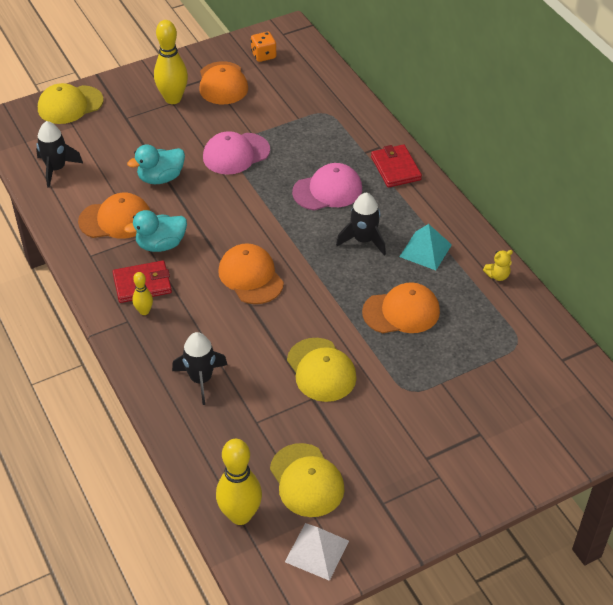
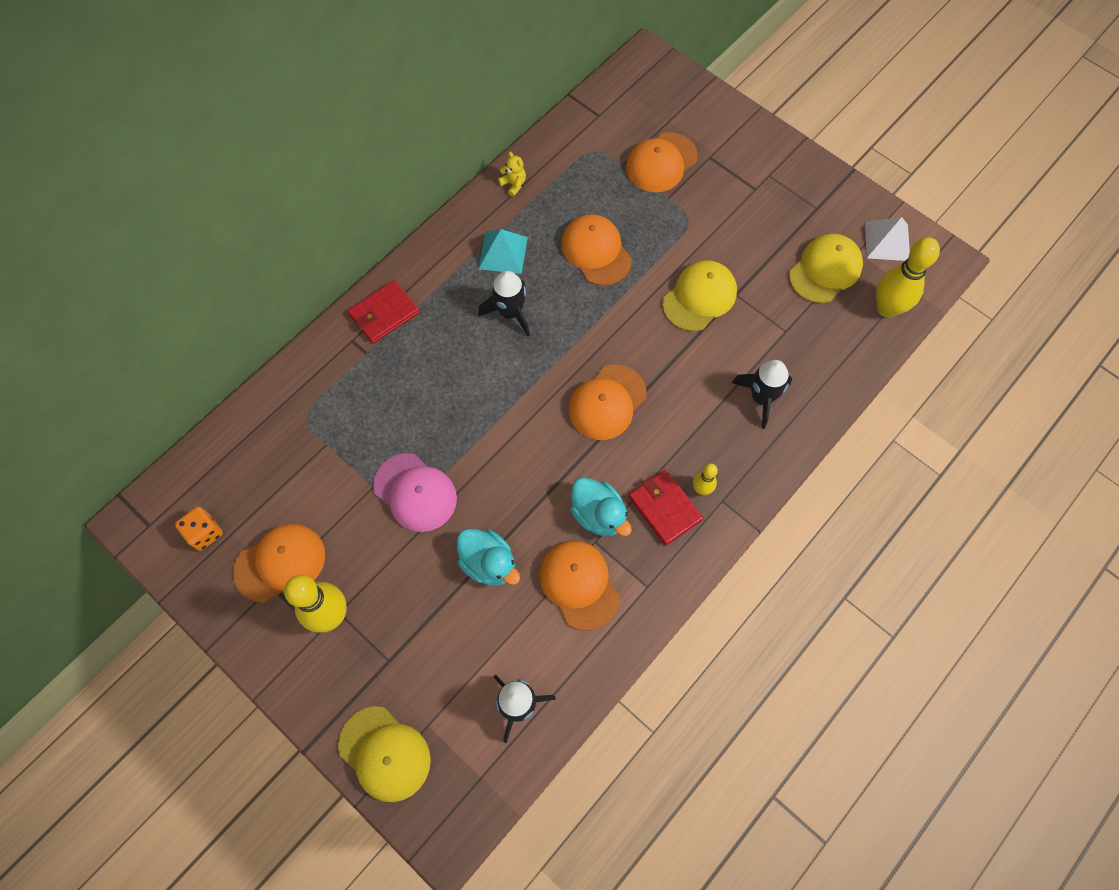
camera: 110 degrees left, 20 degrees up
pink cap [292,163,362,210] -> none
none -> orange cap [626,132,698,192]

